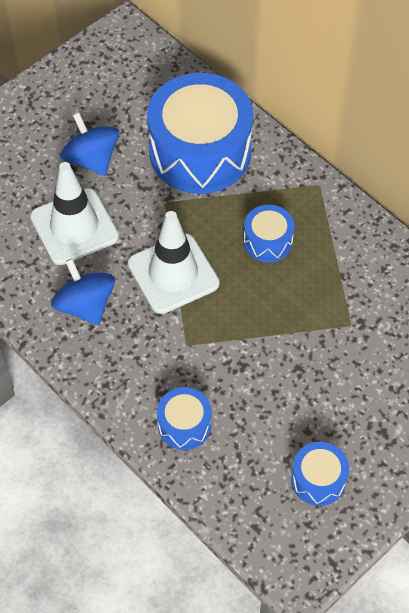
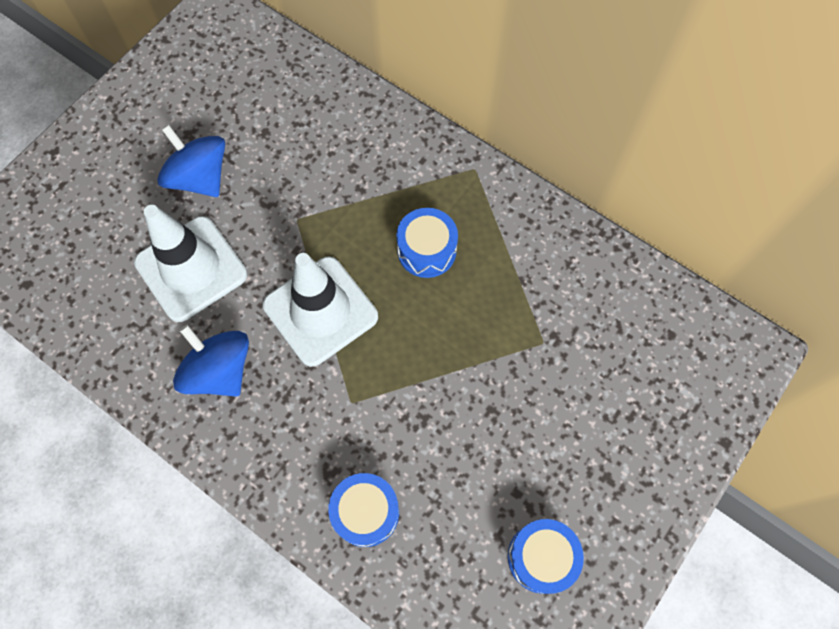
camera: 10 degrees left, 10 degrees up
blue drum [147,73,253,194] -> none

